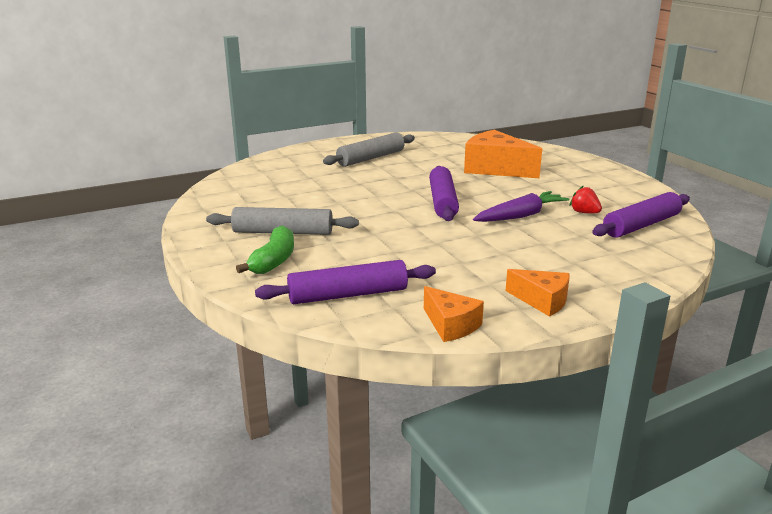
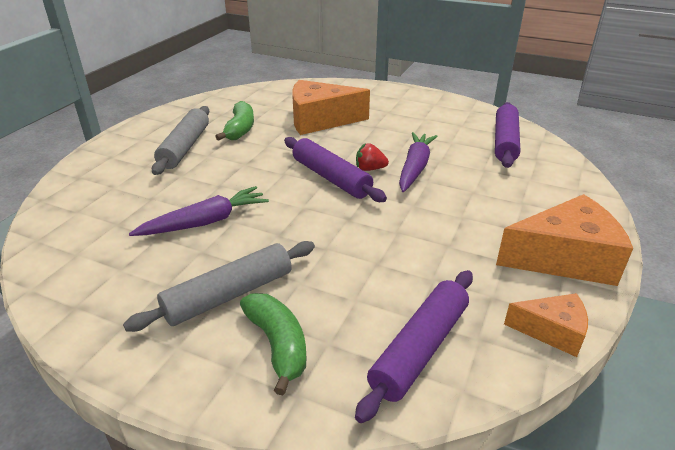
camera: 40 degrees left, 10 degrees up
orange cheese [505,269,569,317] -> orange cheese [496,194,633,286], size x1.80
red strawberry [570,185,602,214] -> red strawberry moved to [356,143,389,171]
none -> purple carrot [129,186,269,236]
none -> green banana [215,101,254,141]

